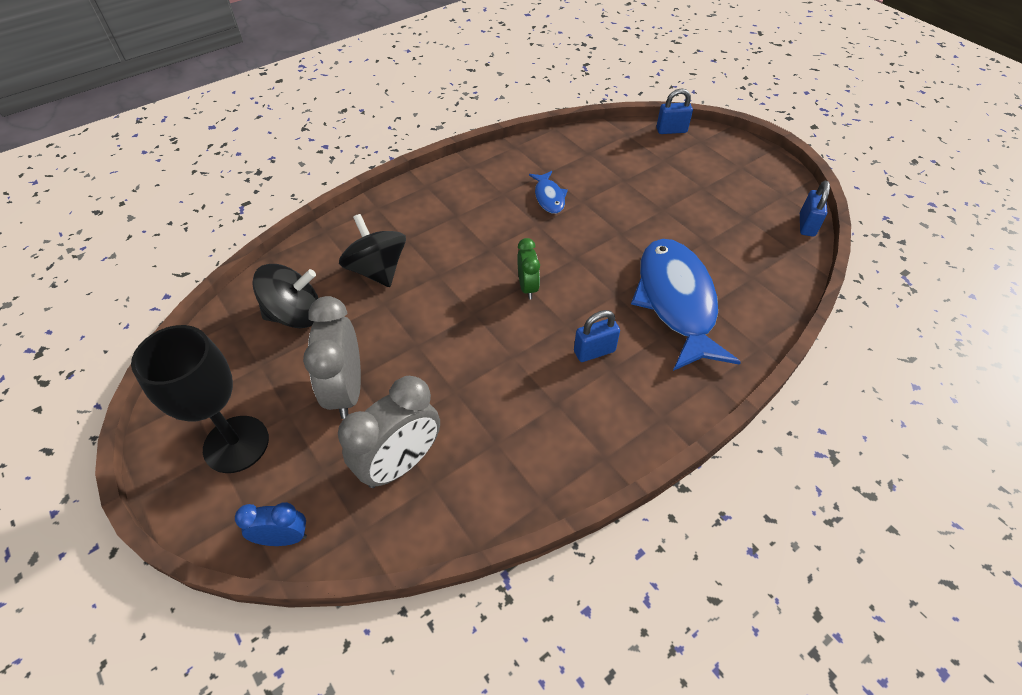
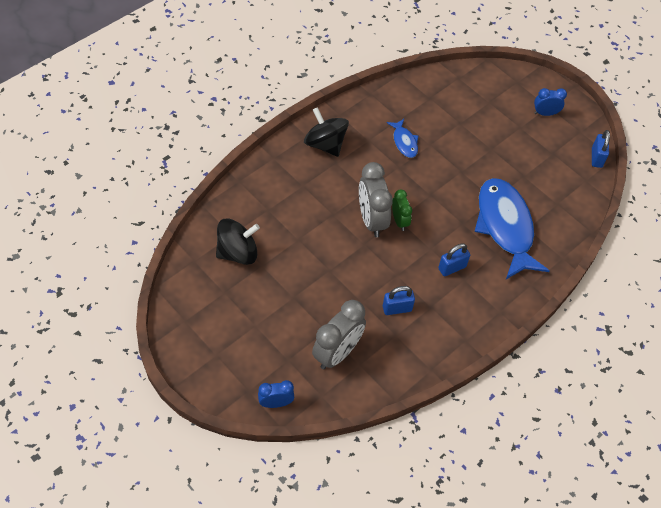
camera: 10 degrees left, 5 degrees up
black goblet [131,325,269,473] -> none
grey clock [303,296,361,419] -> grey clock moved to [359,162,393,237]
black spinning top [339,214,406,287] -> black spinning top moved to [304,107,349,157]
blue padlock [656,88,693,134] -> blue padlock moved to [383,286,415,315]
none -> blue clock [534,88,567,116]

